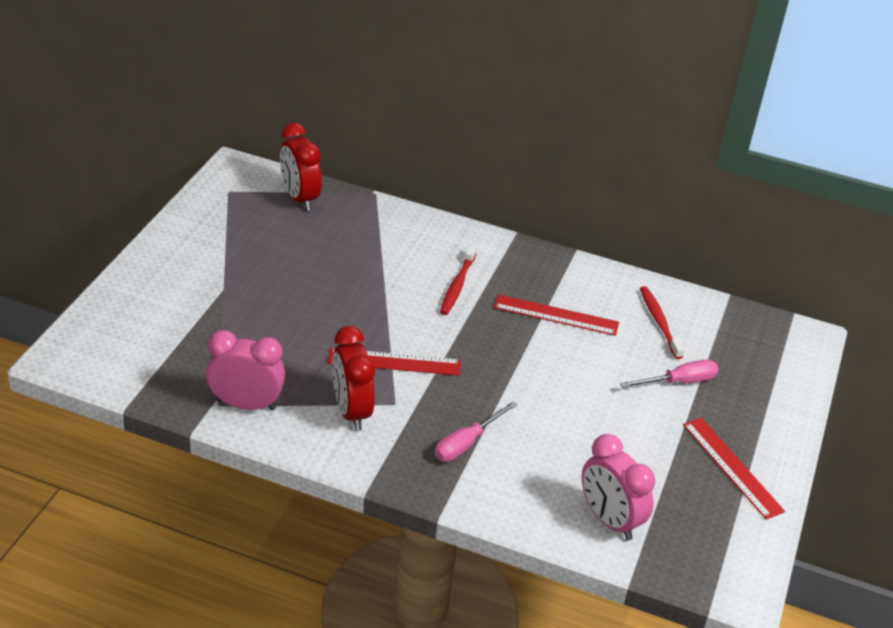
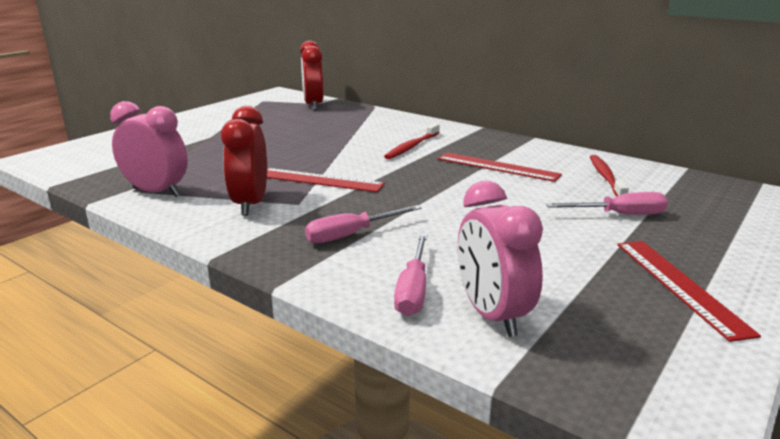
camera: 20 degrees right, 15 degrees down
none -> pink screwdriver [394,234,427,316]

